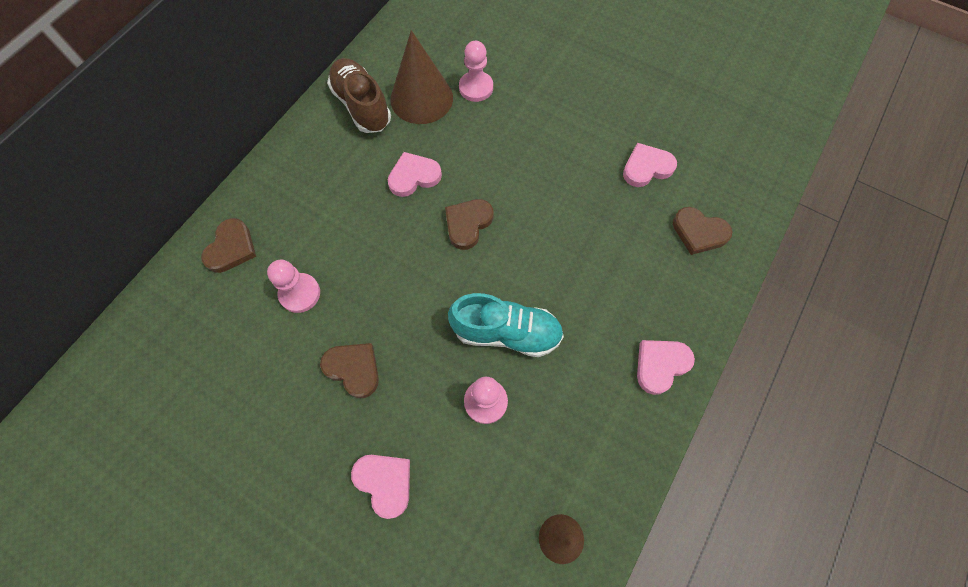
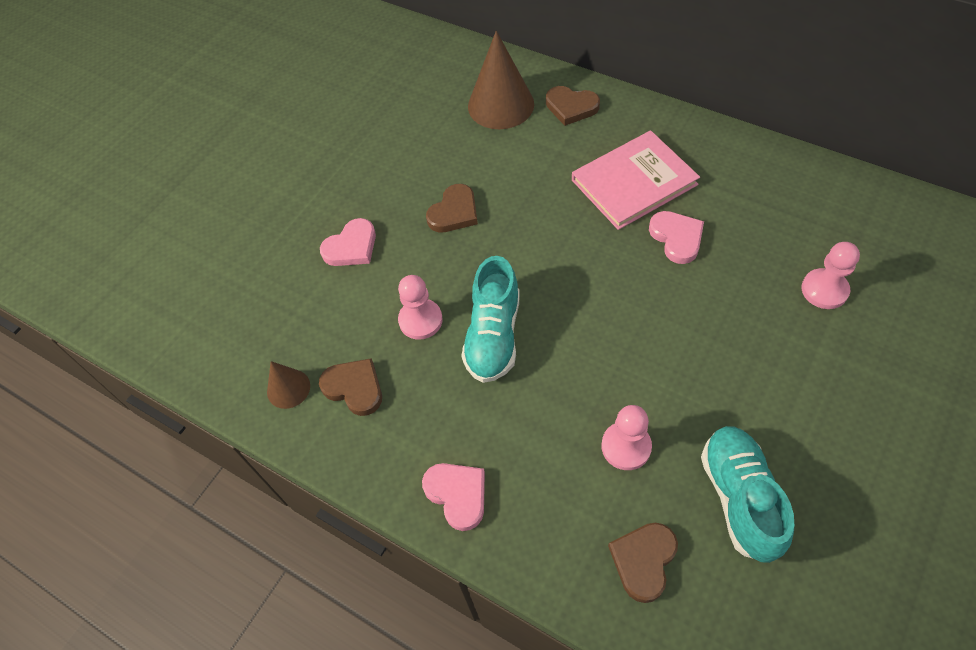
camera: 95 degrees right, 10 degrees down
pink pawn [267,260,320,313] -> pink pawn moved to [601,405,652,470]
brown shoe [327,58,391,133] -> none
brown cone [391,30,453,124] -> brown cone moved to [468,31,534,129]
brown heart [445,199,494,250] -> brown heart moved to [319,358,382,416]
pink heart [623,143,677,187] -> turquoise shoe [701,426,794,563]
none -> pink book [572,130,700,230]

